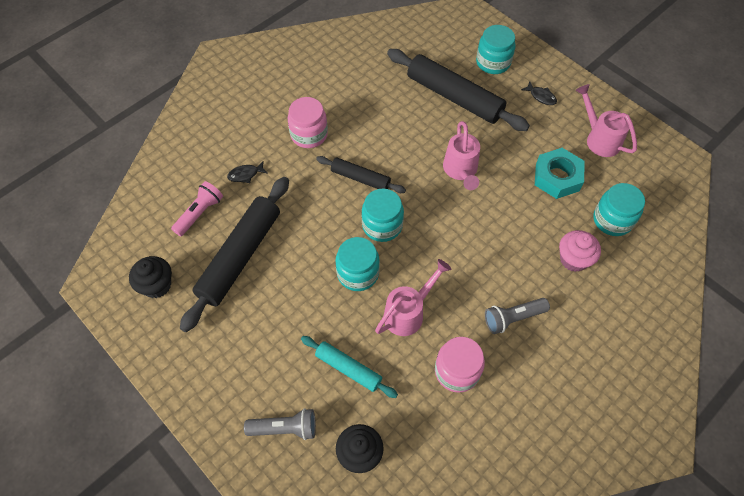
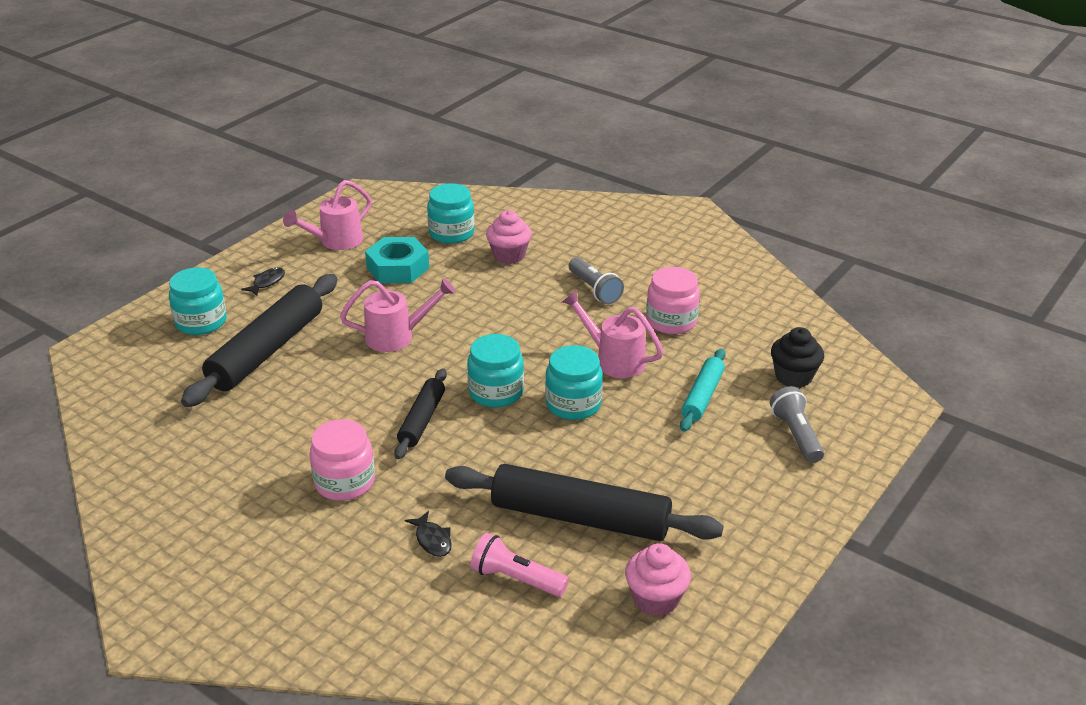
camera: 100 degrees left, 25 degrees down
black cupcake [129,256,172,298] -> pink cupcake [625,543,691,617]

